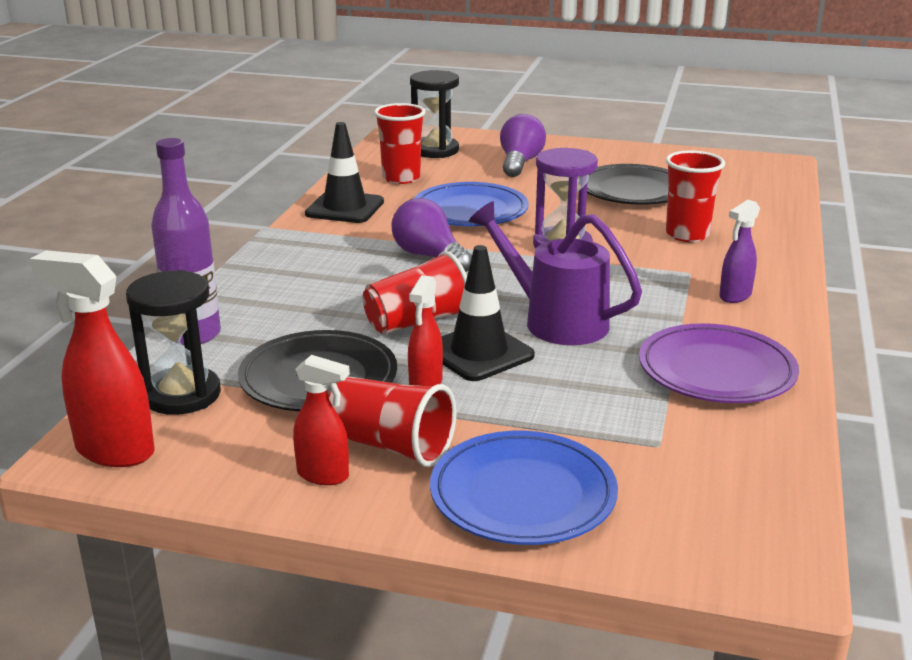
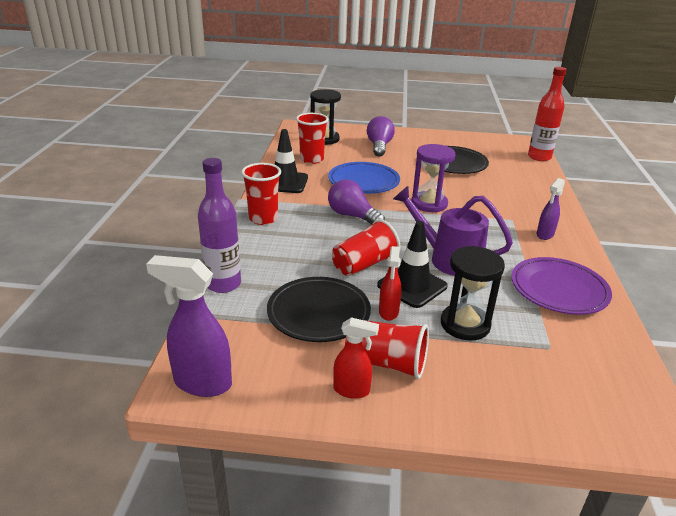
camera: 10 degrees left, 5 degrees up
red spray bottle [30,251,155,467] -> purple spray bottle [146,255,232,397]
black hourglass [126,270,221,415] -> black hourglass moved to [441,246,505,341]
blue plate [430,431,618,545] -> none
red cup [666,150,725,242] -> red cup moved to [241,163,281,225]
none -> red bottle [528,67,567,161]

